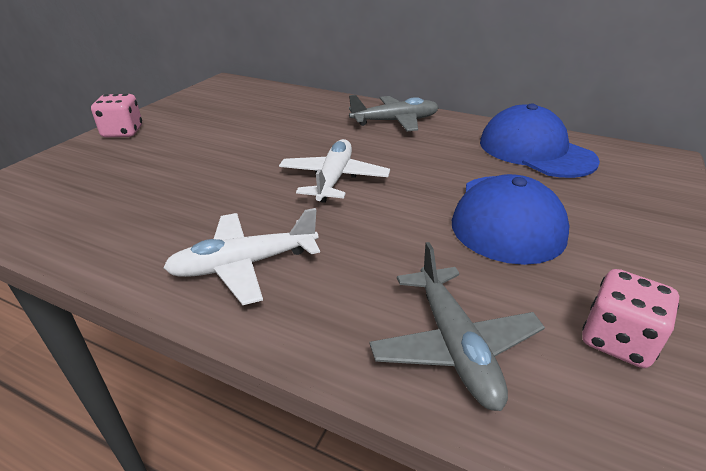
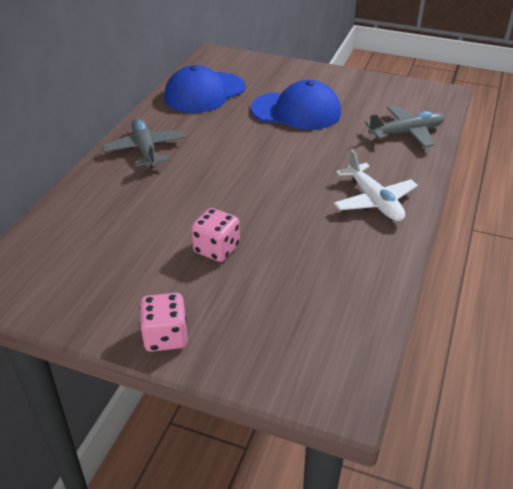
camera: 95 degrees left, 5 degrees up
white plane [279,139,390,203] -> none
pink dice [582,269,679,368] -> pink dice moved to [191,208,240,262]

